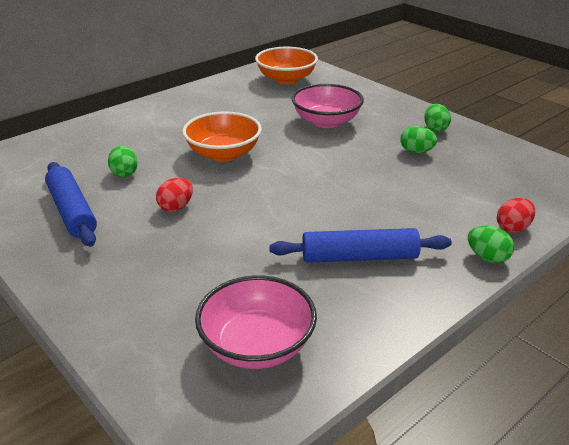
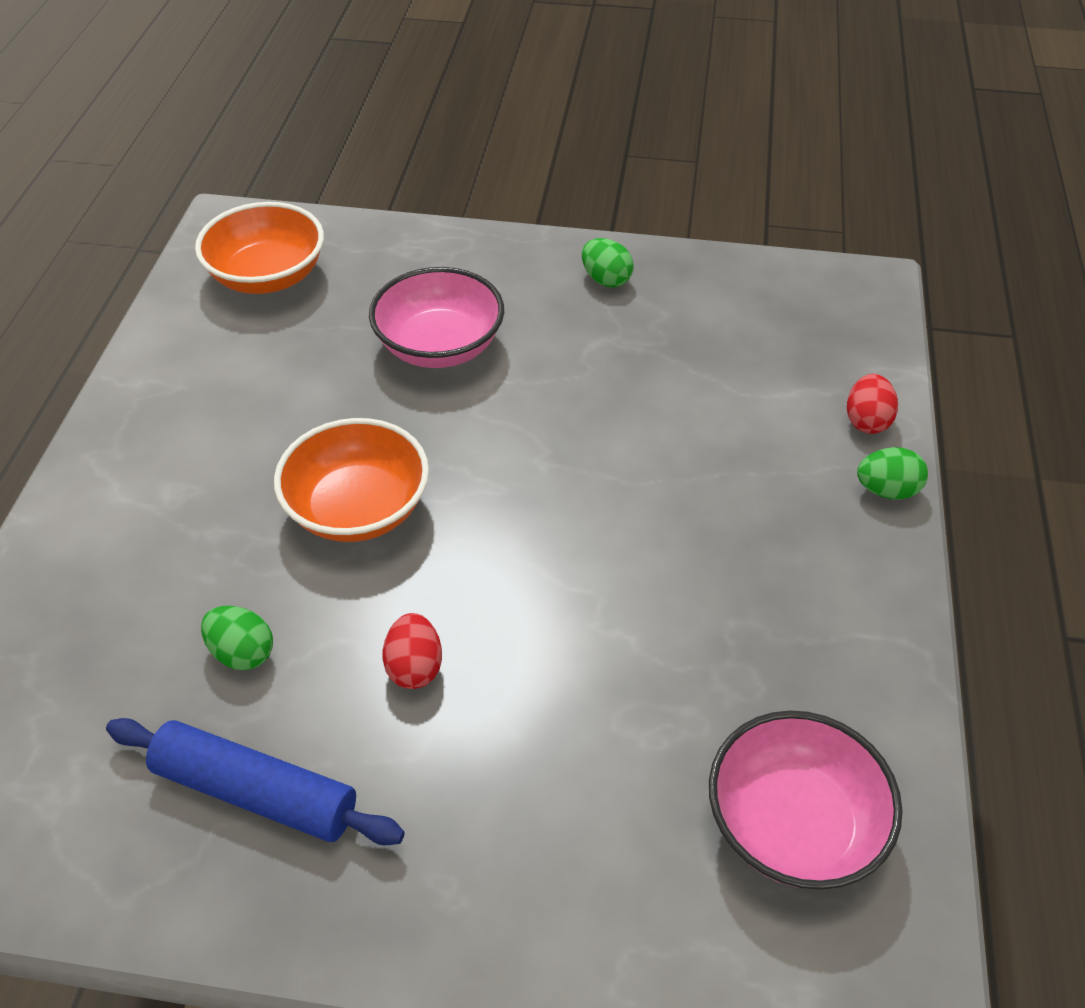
camera: 40 degrees left, 15 degrees up
blue rolling pin [269,228,452,263] -> none
green egg [400,126,437,153] -> none

